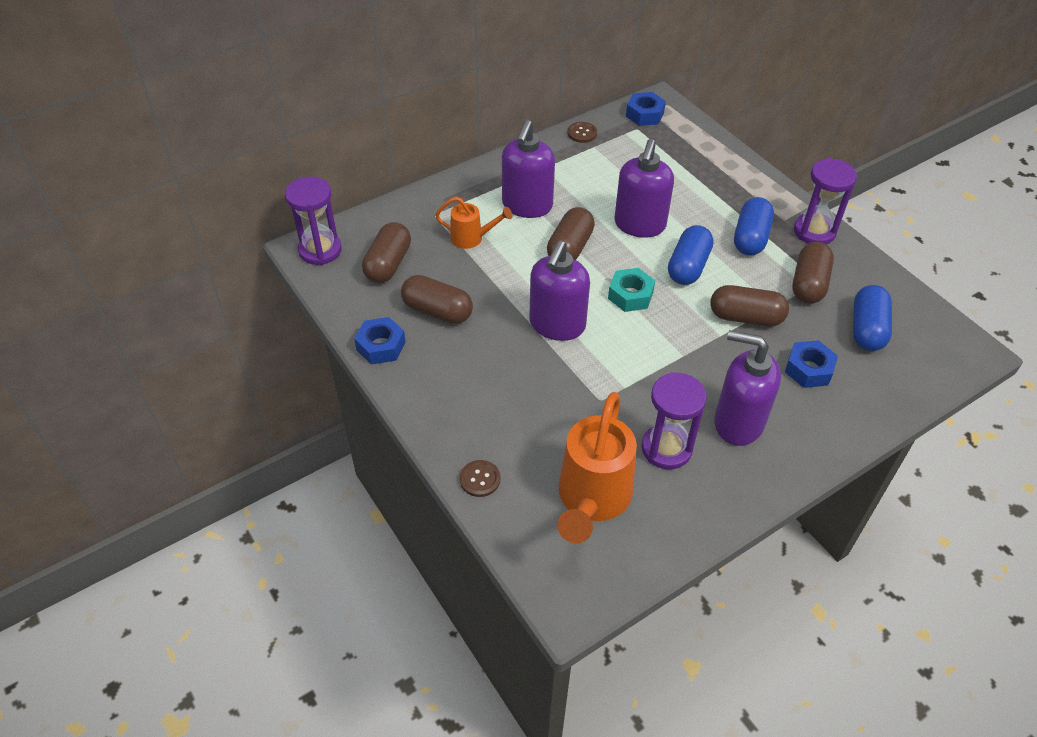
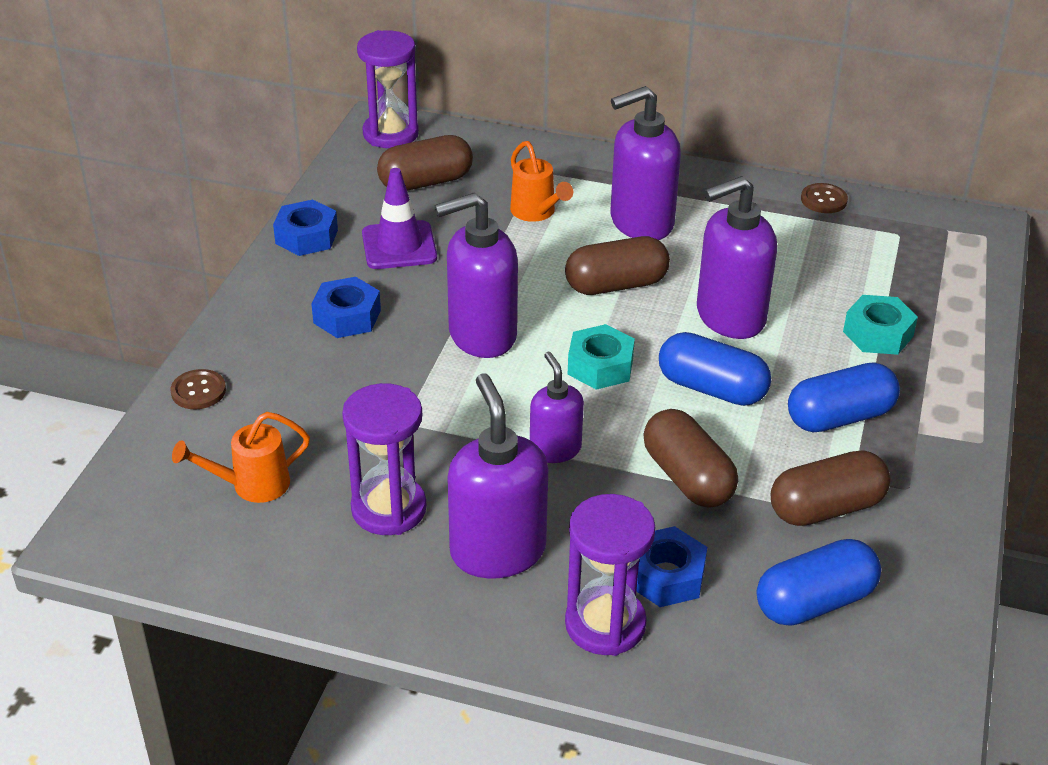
camera: 50 degrees right, 10 degrees down
brown capsule [401,275,473,324] -> purple traffic cone [362,168,437,269]
orange watering can [557,392,637,543] -> orange watering can [172,412,310,503], size x0.53
blue nut [626,92,666,126] -> blue nut moved to [311,277,381,338]
blue capsule [668,225,713,285] -> blue capsule turned 45 degrees clockwise [659,332,771,406]
purple hourglass [794,158,857,244] -> purple hourglass moved to [565,494,655,656]
none -> purple soap dispenser [530,352,584,463]
none -> turquoise nut [843,295,918,355]

